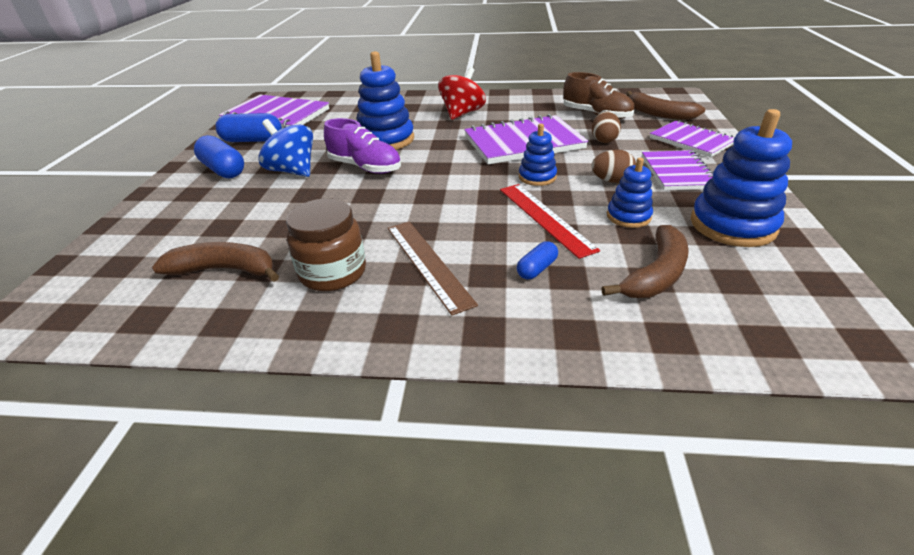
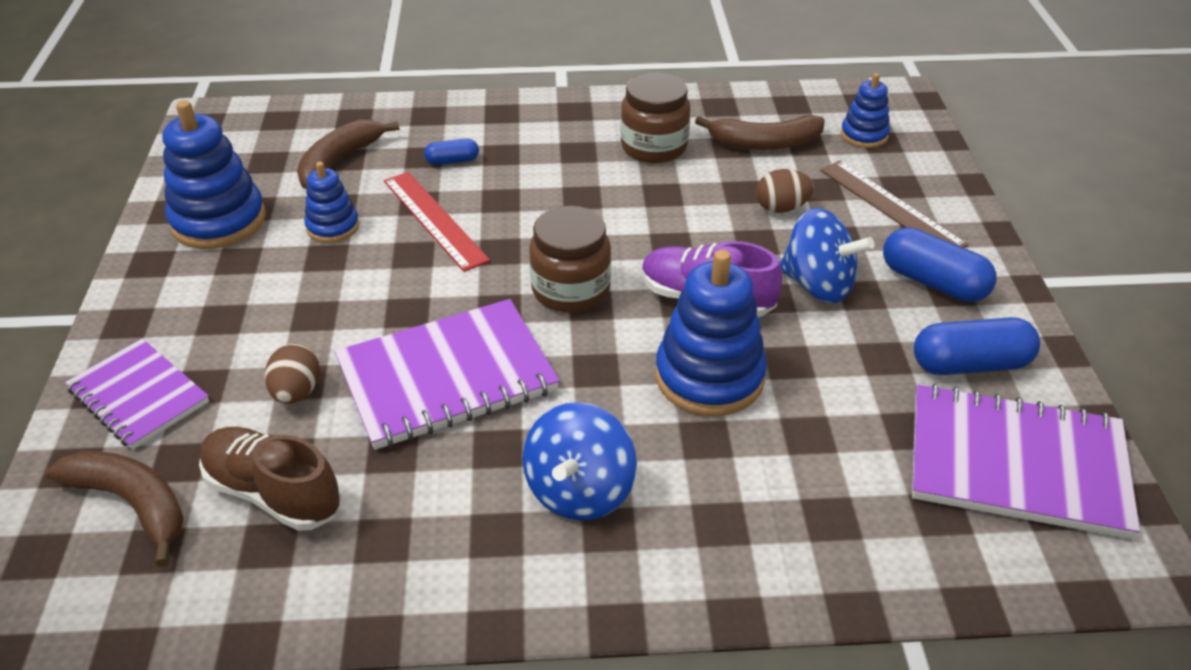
camera: 170 degrees right, 5 degrees up
brown ruler [388,221,478,315] -> brown ruler moved to [820,161,968,248]
red spinning top [438,67,486,120] -> blue spinning top [522,402,637,521]
blue capsule [517,241,558,279] -> blue capsule turned 45 degrees clockwise [424,138,479,165]
blue stacking toy [519,124,557,186] -> blue stacking toy moved to [841,73,890,148]
brown egg [591,150,636,183] -> brown egg moved to [756,169,814,213]
purple notebook [642,150,713,190] -> none
none -> brown jar [529,206,611,313]

